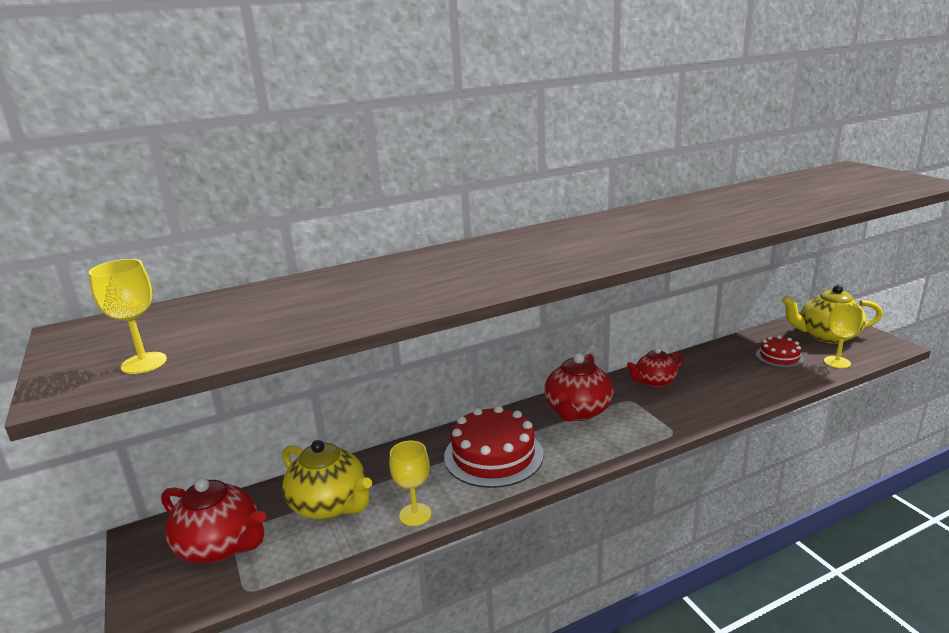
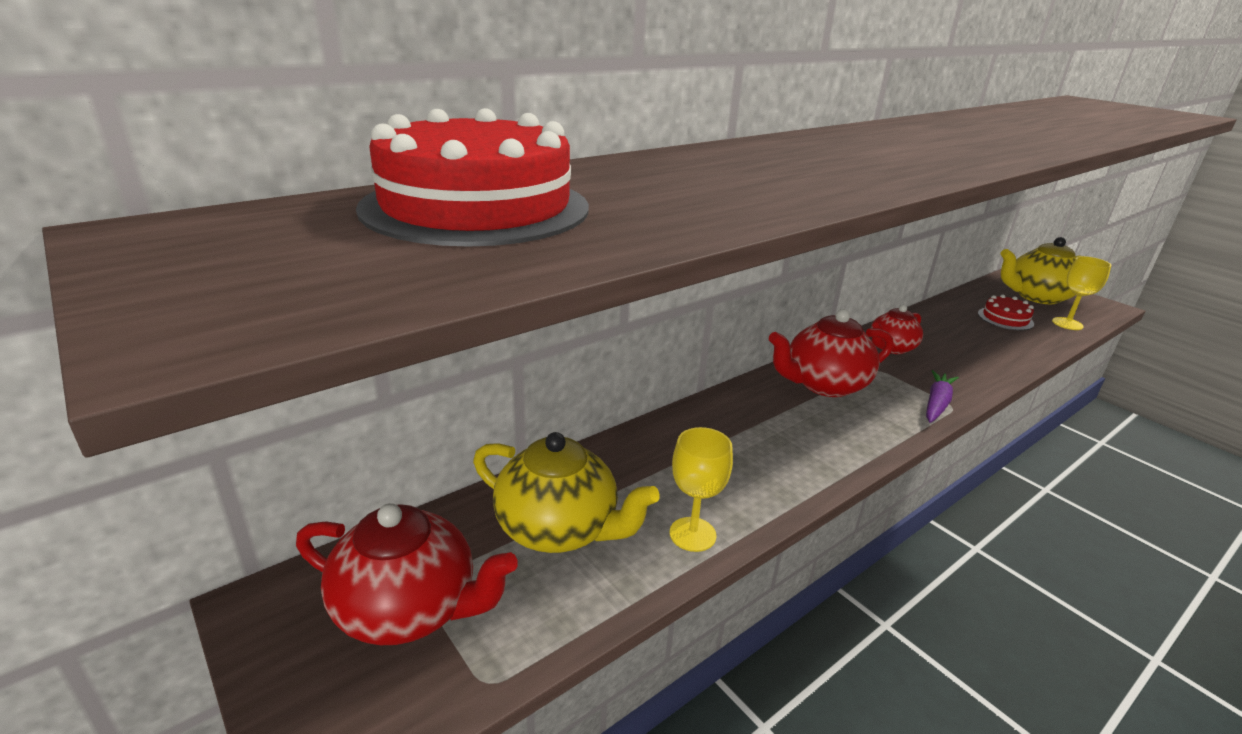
camera: 15 degrees left, 5 degrees up
yellow goblet [89,259,167,374] -> none
red cake [444,405,544,488] -> red cake moved to [356,108,589,247]
red teapot [544,353,613,422] -> red teapot turned 60 degrees clockwise [769,309,893,397]
none -> purple carrot [926,370,959,423]

